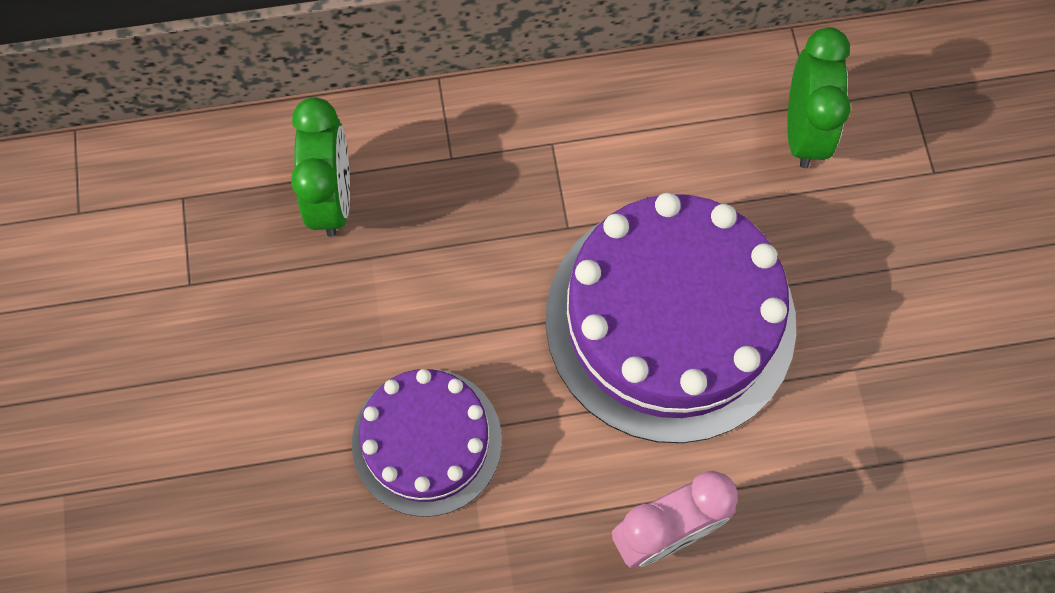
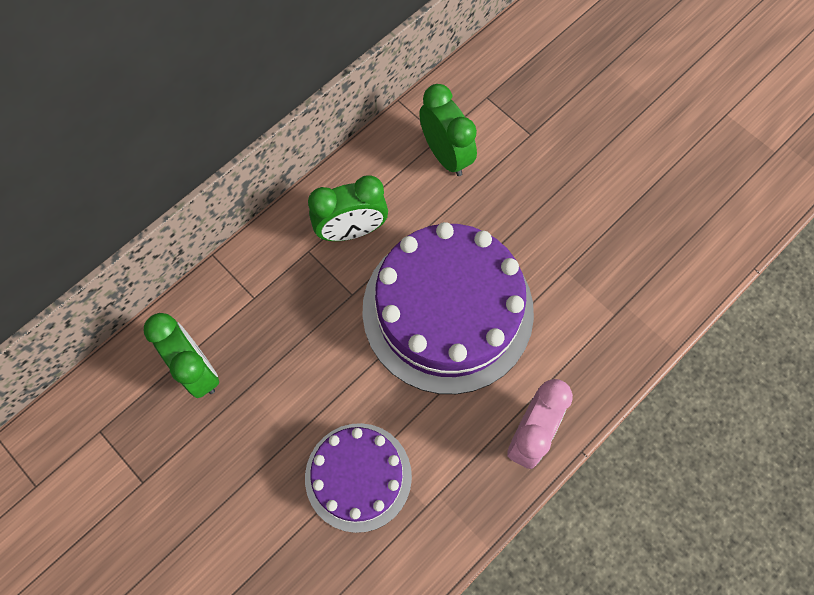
camera: 35 degrees left, 0 degrees up
none -> green clock [308,175,388,241]

